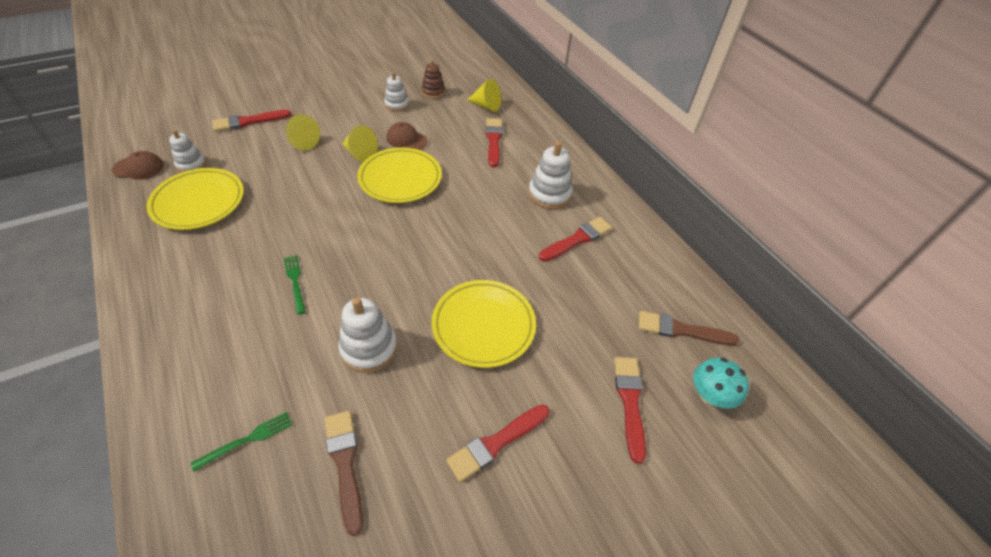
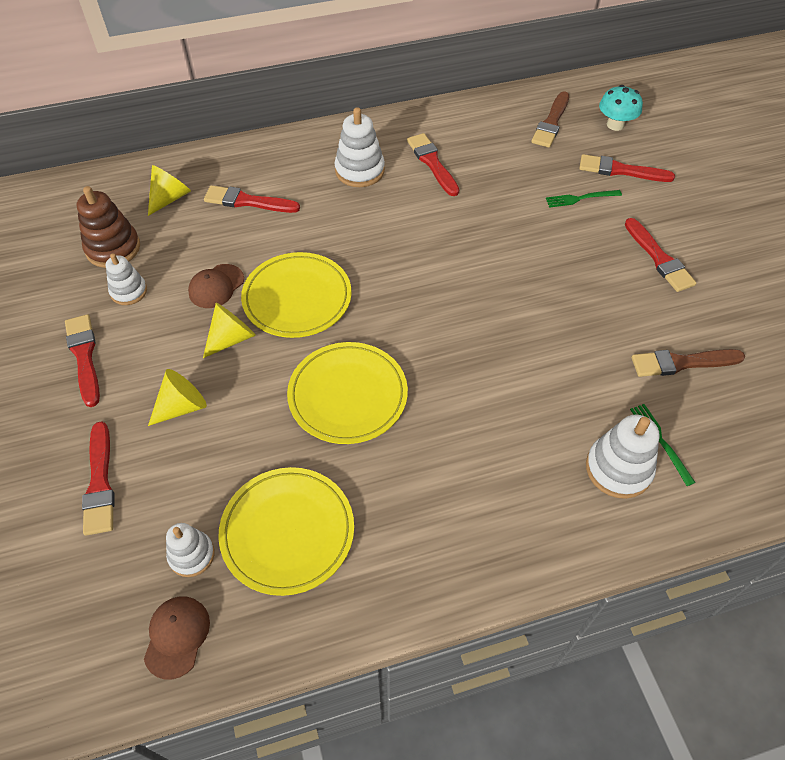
camera: 75 degrees left, 5 degrees up
green fork [284,255,306,315] -> green fork moved to [546,190,622,208]
white stacking toy [338,297,397,373] -> white stacking toy moved to [586,415,659,499]
brown stacking toy [422,60,445,99] -> brown stacking toy [77,186,140,268], size x1.55
yellow plate [432,280,536,368] -> yellow plate moved to [287,342,408,444]
none -> red brush [65,314,100,407]

